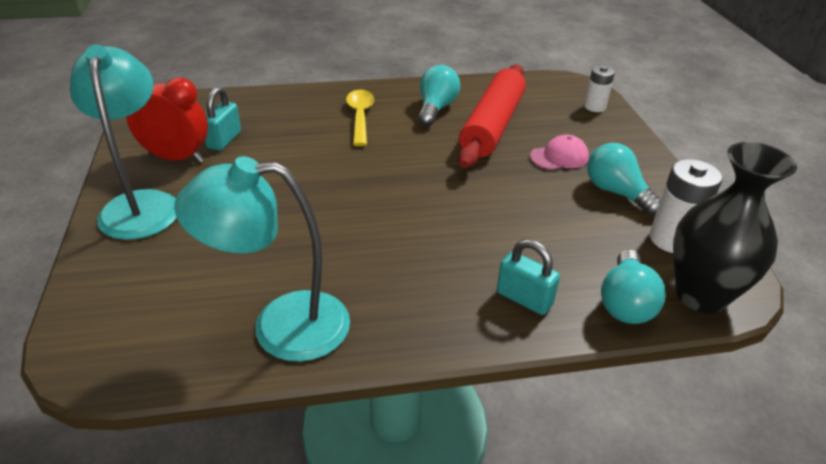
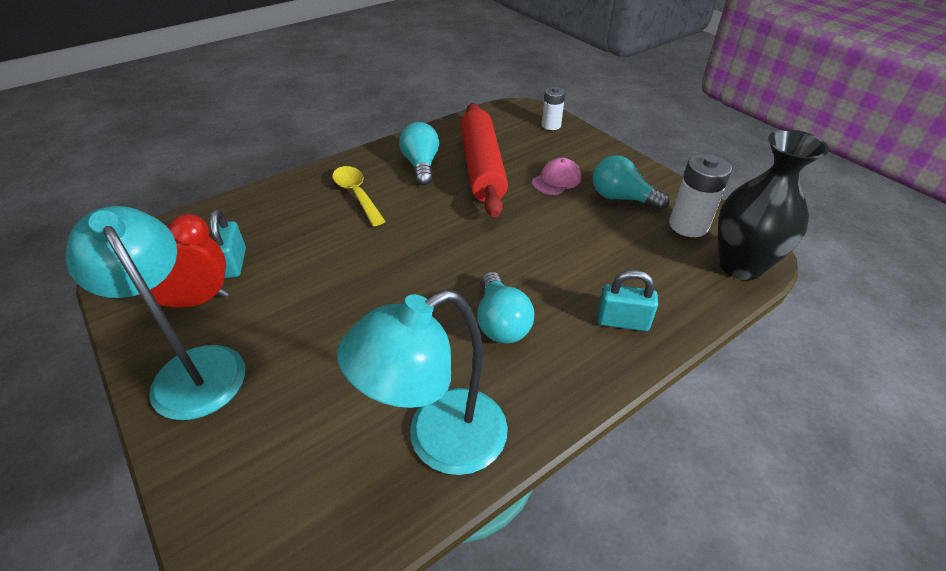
camera: 25 degrees left, 5 degrees up
turquoise light bulb [601,250,666,324] -> turquoise light bulb moved to [477,272,534,344]

